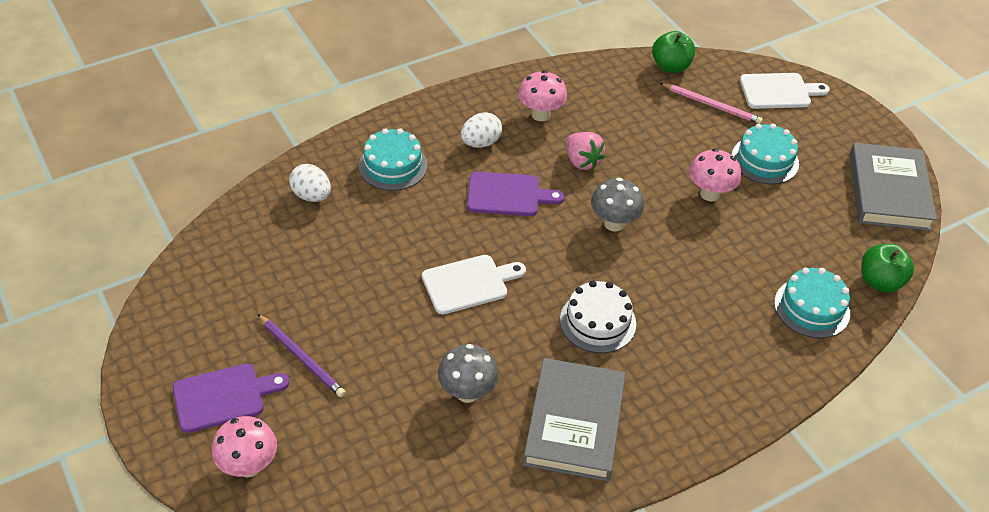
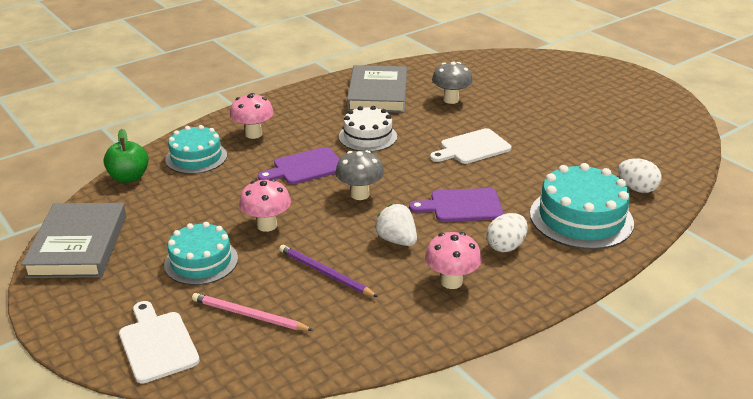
camera: 175 degrees right, 15 degrees down
purple cutting board [173,363,289,433] -> purple cutting board moved to [258,147,340,184]
pink mushroom [212,416,277,478] -> pink mushroom moved to [230,93,274,139]
purple pencil [258,314,346,397] -> purple pencil moved to [279,245,378,297]
turquoise cake [359,128,427,191] -> turquoise cake [530,163,634,249], size x1.50
pink strawberry [566,132,605,170] -> white strawberry [374,204,417,246]
green apple [652,31,695,73] -> none
white cutting board [740,73,830,109] -> white cutting board turned 75 degrees clockwise [119,301,200,384]

